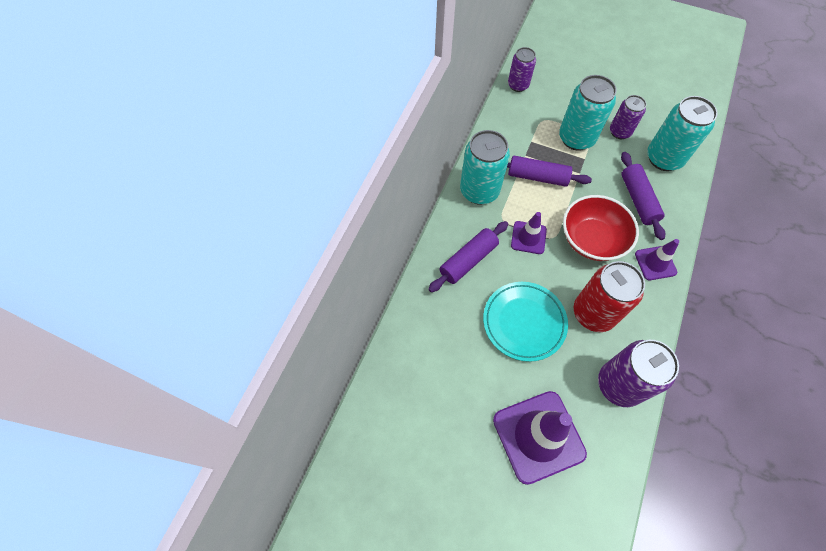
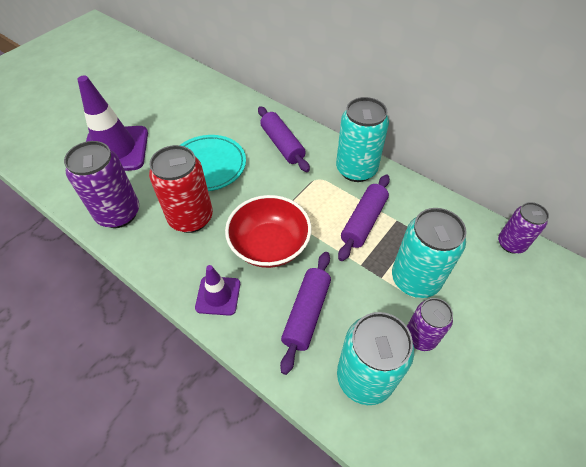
camera: 105 degrees right, 10 degrees down
purple traffic cone [511,212,547,254] -> none
purple rolling pin [621,152,665,240] -> purple rolling pin turned 75 degrees counterclockwise [280,252,331,375]

